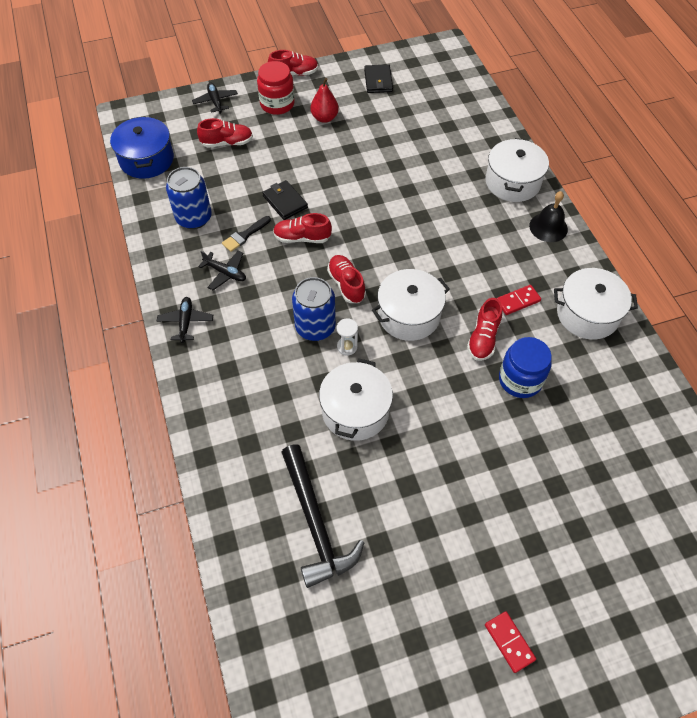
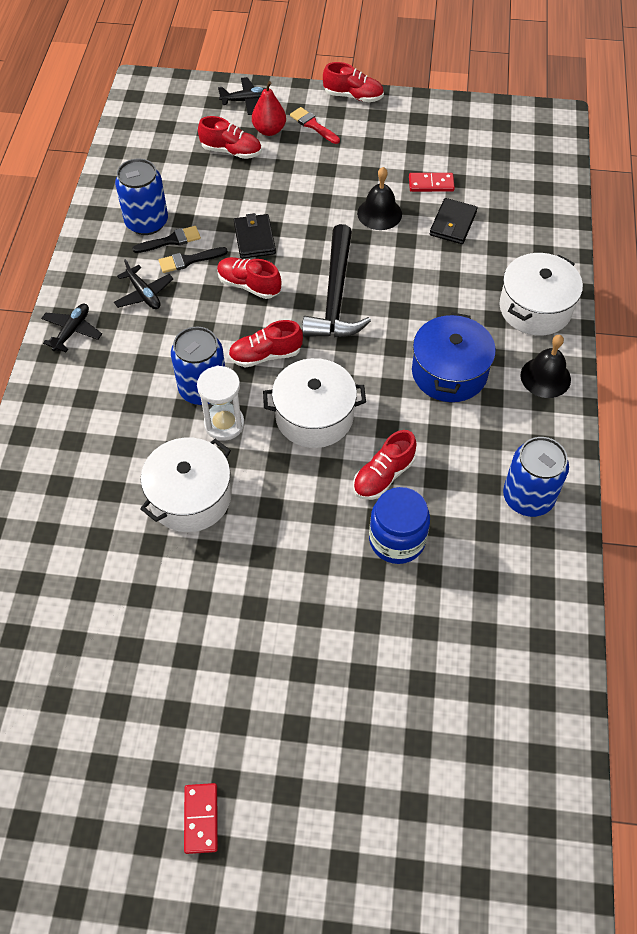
camera: 25 degrees right, 0 degrees up
blue pot [110,116,174,179] -> blue pot moved to [412,312,496,402]
black plane [192,83,238,114] -> black plane turned 75 degrees clockwise [218,77,266,115]
red jar [257,61,295,115] -> red brush [290,107,340,144]
black hammer [281,444,364,588] -> black hammer moved to [302,224,371,337]
red pear [311,78,339,123] -> red pear moved to [252,81,286,136]
red shoe [327,255,366,303] -> red shoe turned 105 degrees counterclockwise [228,320,303,367]
white hourglass [336,318,358,356] -> white hourglass [197,366,244,441], size x1.59
black wallet [364,64,393,93] -> black wallet moved to [430,198,478,244]
red domino [496,285,541,315] -> red domino moved to [409,173,455,192]
white pot [554,268,638,340] -> blue can [503,437,569,517]
none -> black brush [132,226,201,253]
none -> black bell [357,167,402,230]

